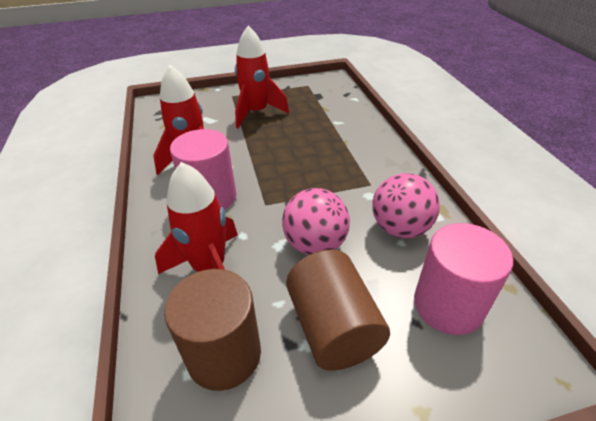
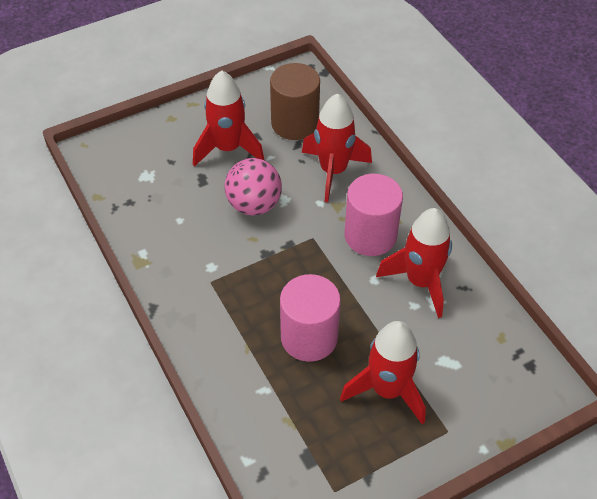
camera: 165 degrees right, 10 degrees up
brown cylinder [286,249,390,371] -> red rocket [193,70,264,167]
pink ball [372,173,440,238] -> none
pink cylinder [414,223,513,335] -> pink cylinder moved to [280,274,341,362]

